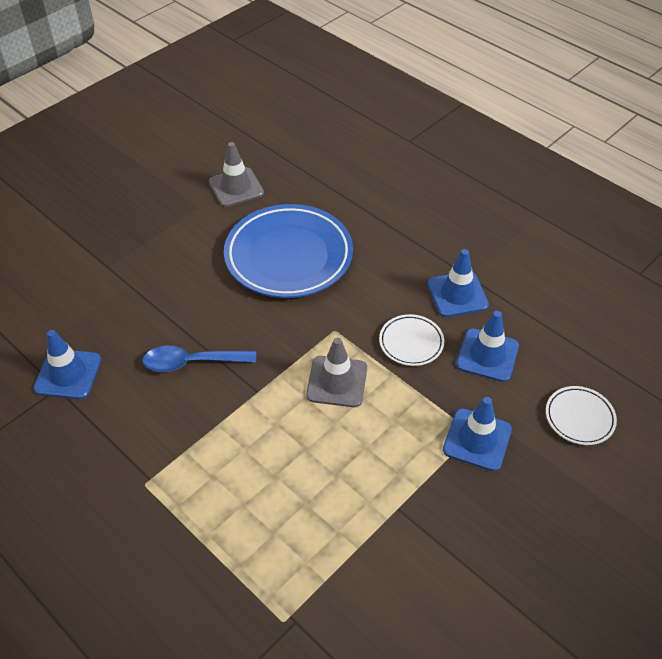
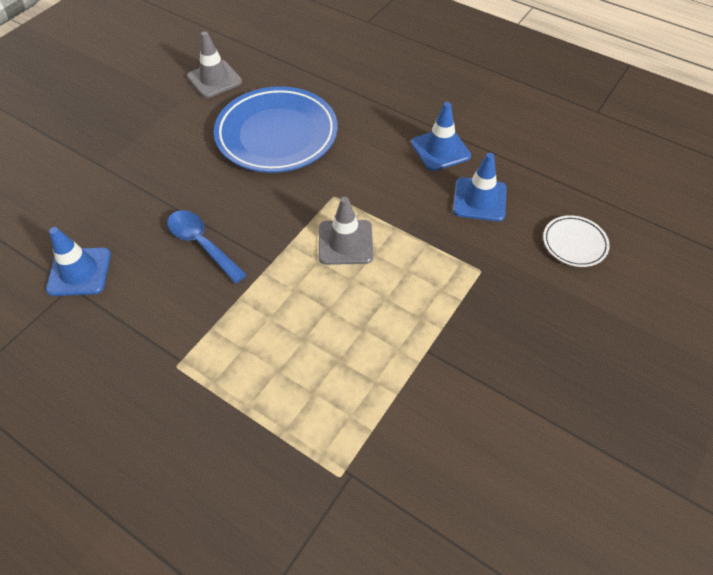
camera: 10 degrees left, 5 degrees up
blue spoon [142,346,256,372] -> blue spoon turned 60 degrees clockwise [167,210,247,283]
white plate [379,314,444,366] -> none
blue traffic cone [443,397,512,471] -> none

